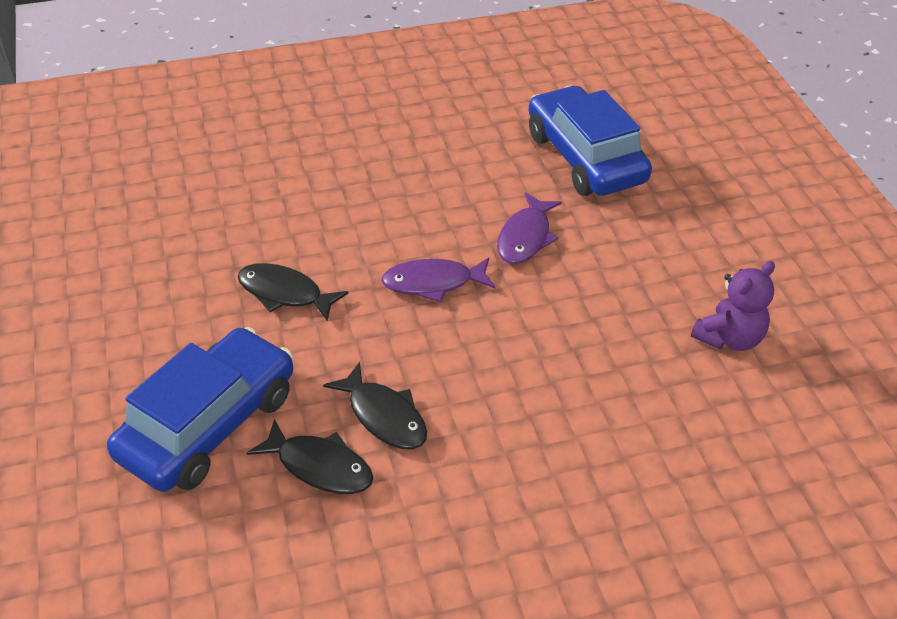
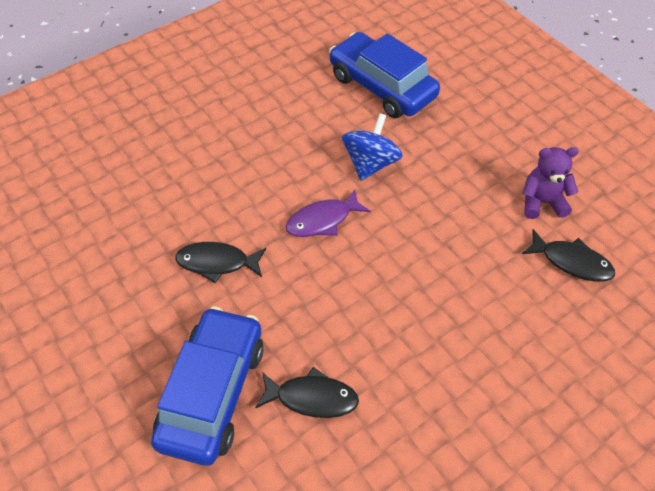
camera: 20 degrees left, 10 degrees up
black fish [323,362,427,449] -> black fish moved to [522,229,615,282]
purple fish [497,192,562,264] -> blue spinning top [342,113,403,181]
purple teddy bear [691,261,775,351] -> purple teddy bear turned 120 degrees counterclockwise [522,147,579,219]

